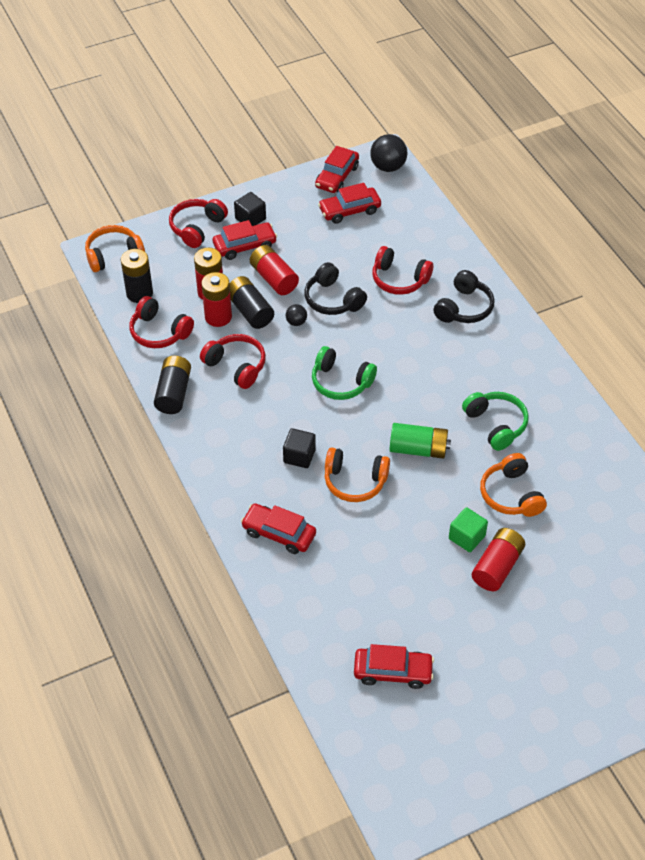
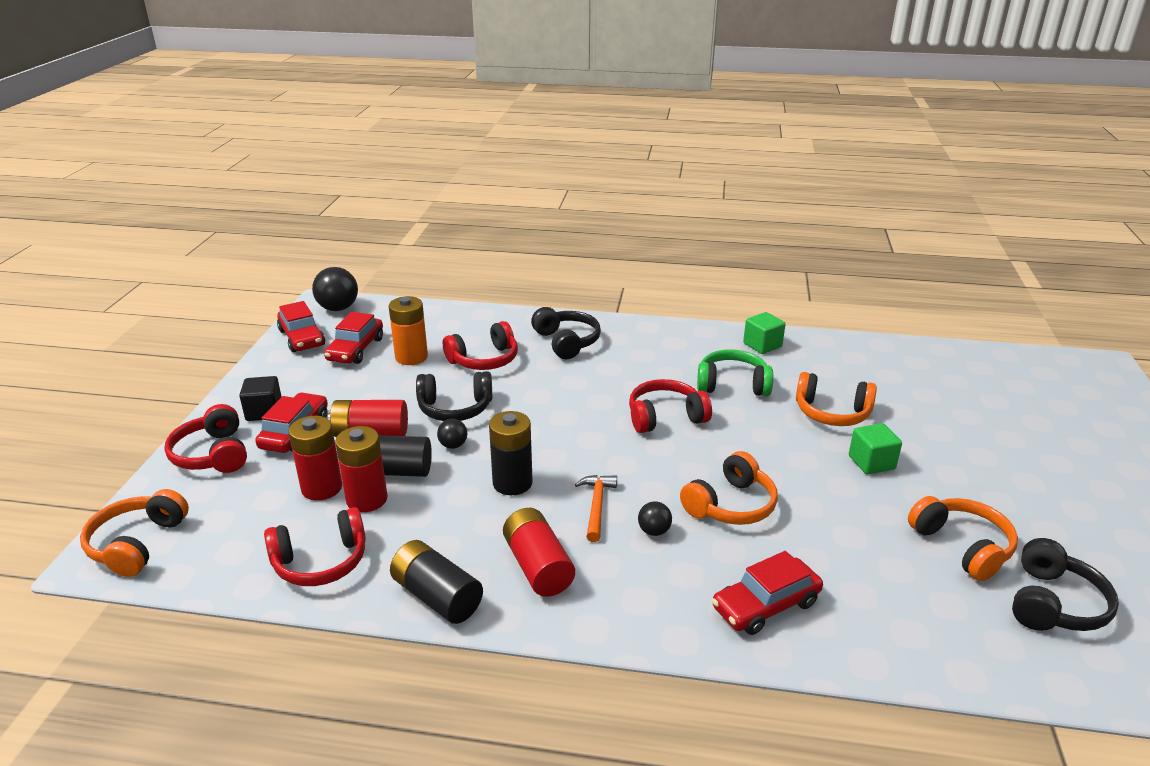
camera: 55 degrees left, 20 degrees down
black battery [121,249,153,303] -> black battery moved to [489,411,533,495]
red headphones [200,334,266,389] -> red headphones moved to [629,379,712,433]
black cube [283,428,316,468] -> black ball [638,501,672,536]
green headphones [312,346,377,400] -> none
red car [354,644,434,689] -> black headphones [1012,538,1119,631]
green battery [390,423,451,459] -> none
red battery [472,528,525,591] -> red battery moved to [503,508,575,597]
none -> orange battery [389,296,428,365]
none -> orange hammer [575,475,617,542]
none -> green cube [743,312,786,354]
none -> orange headphones [908,496,1018,581]

